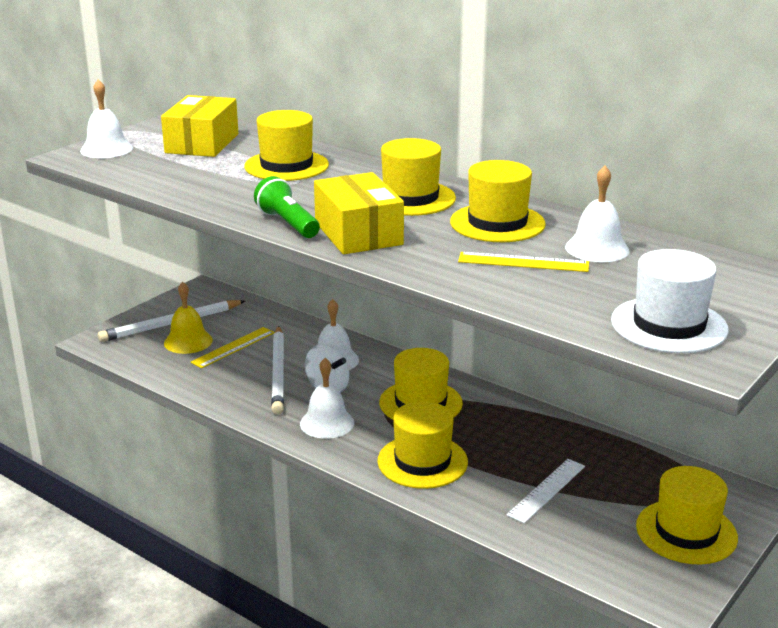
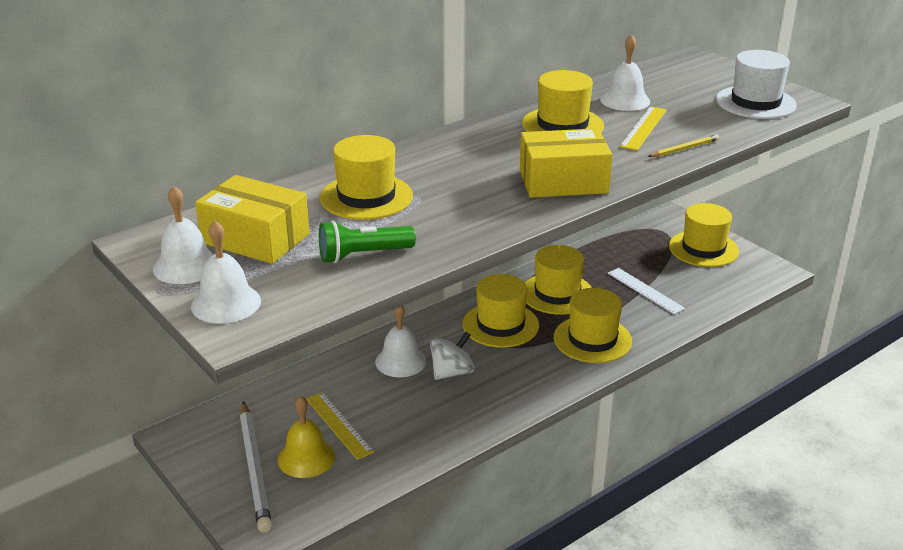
camera: 75 degrees left, 5 degrees up
green flashlight [254,176,320,238] -> green flashlight moved to [319,221,416,263]
white pencil [271,326,284,415] -> none
white bell [300,358,354,439] -> white bell moved to [153,186,214,284]
yellow hat [381,138,456,216] -> yellow hat moved to [525,245,592,315]
none -> yellow pencil [648,135,719,157]

